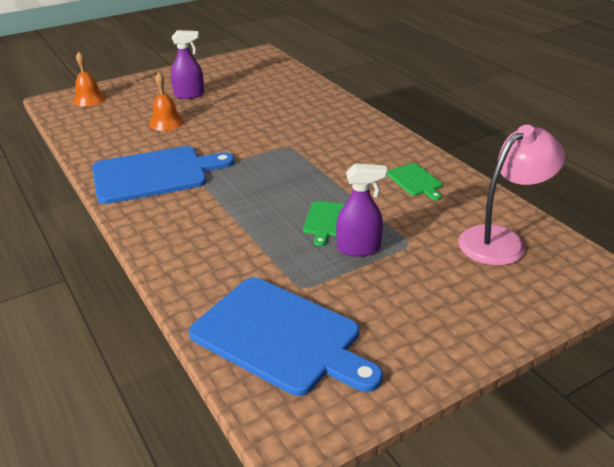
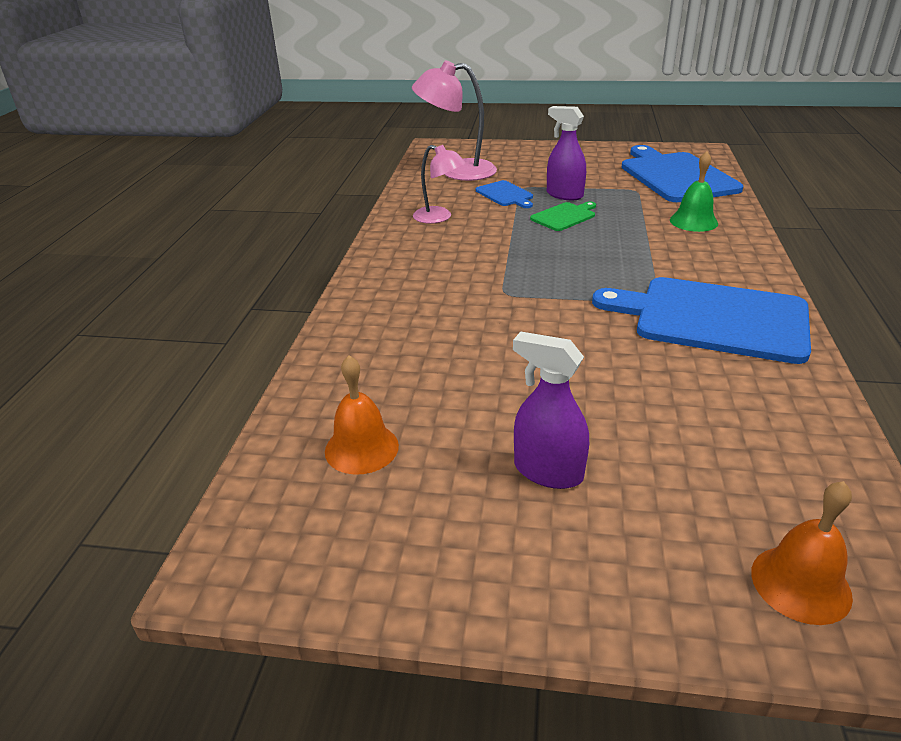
camera: 140 degrees left, 0 degrees up
orange bell [149,72,184,131] -> orange bell moved to [325,355,399,475]
green cutting board [387,163,442,200] -> pink lamp [413,145,466,224]
none -> blue cutting board [476,180,533,208]
none -> green bell [670,151,718,232]

